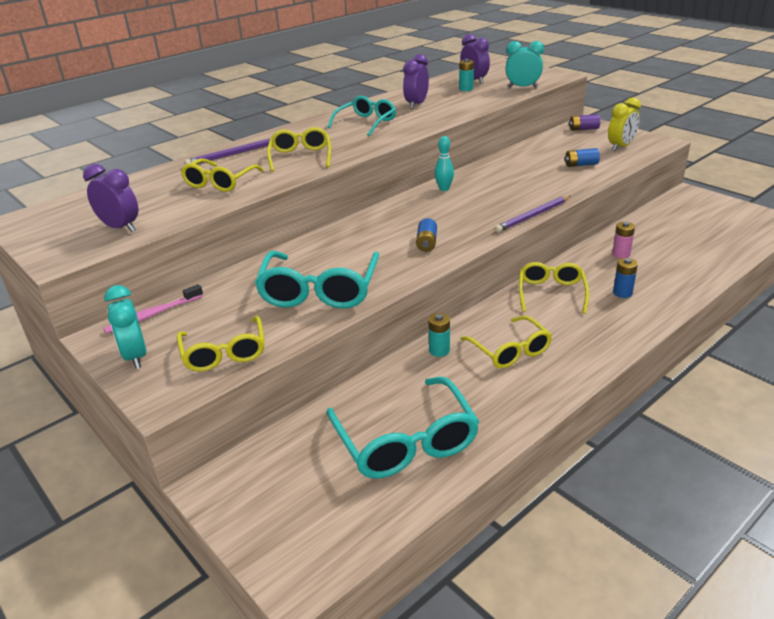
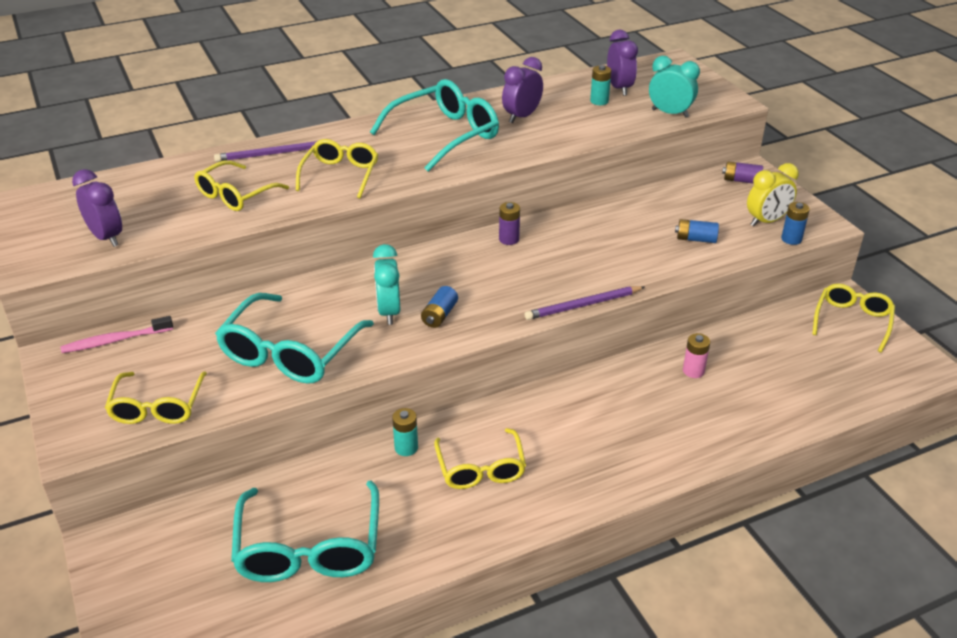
camera: 15 degrees right, 5 degrees up
turquoise clock [104,285,147,369] -> turquoise clock moved to [373,244,400,325]
turquoise glasses [328,96,396,136] -> turquoise glasses [370,79,499,172], size x1.55
turquoise bowling pin [435,136,454,191] -> purple battery [499,202,520,245]
yellow glasses [519,262,589,314] -> yellow glasses moved to [812,284,895,353]
blue battery [613,258,638,298] -> blue battery moved to [781,202,810,245]

